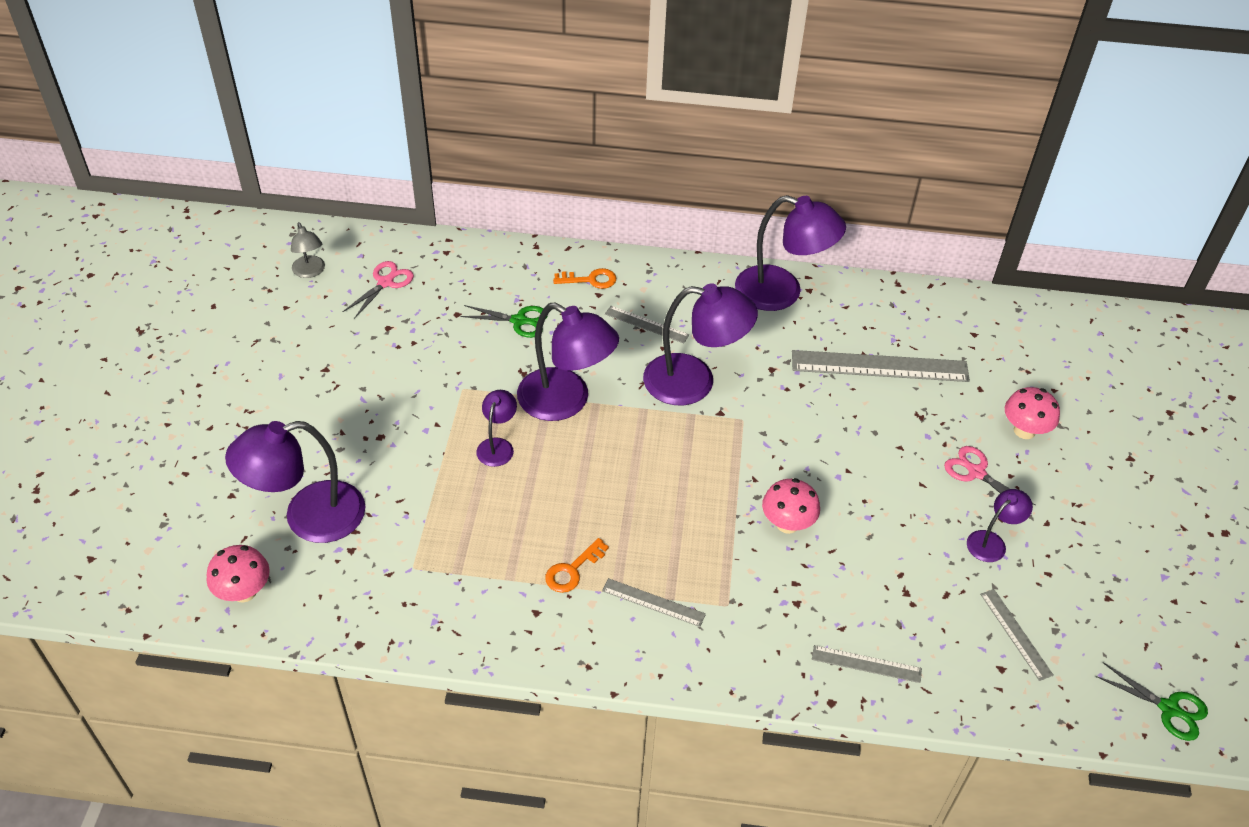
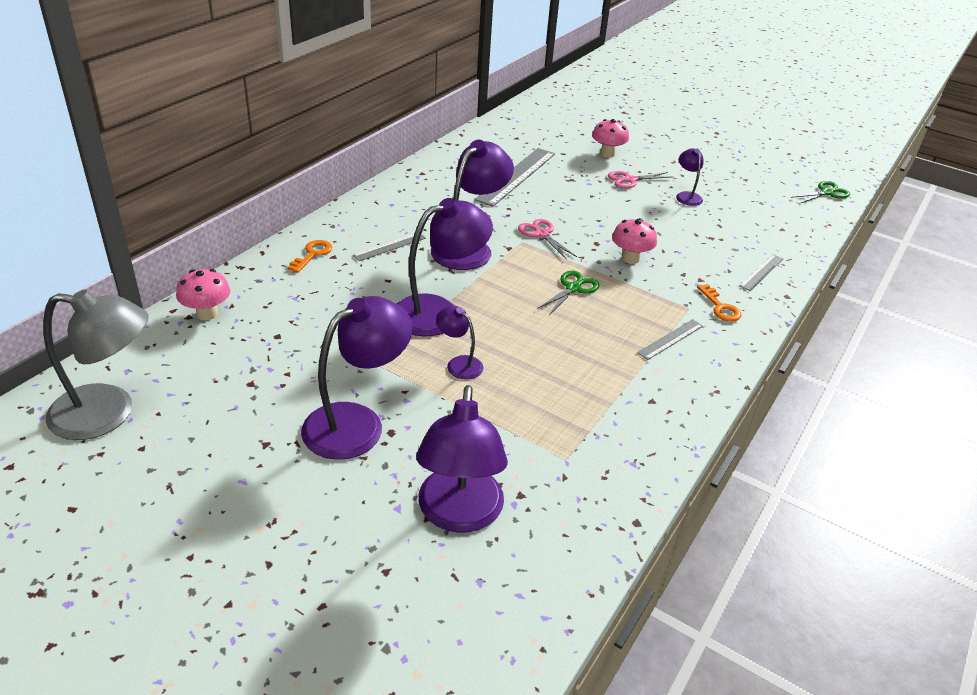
camera: 65 degrees left, 10 degrees down
pink mushroom [207,545,270,603] -> pink mushroom moved to [176,269,230,320]
grey lamp [291,222,325,278] -> grey lamp [43,289,149,440], size x2.00
pink scissors [343,261,414,319] -> pink scissors moved to [518,219,577,259]
green scissors [460,305,548,338] -> green scissors moved to [537,271,600,315]
orange key [545,538,609,593] -> orange key moved to [697,284,742,322]
purple lamp [735,195,846,311] -> purple lamp moved to [301,296,413,460]
grey ruler [980,589,1054,681] -> none

